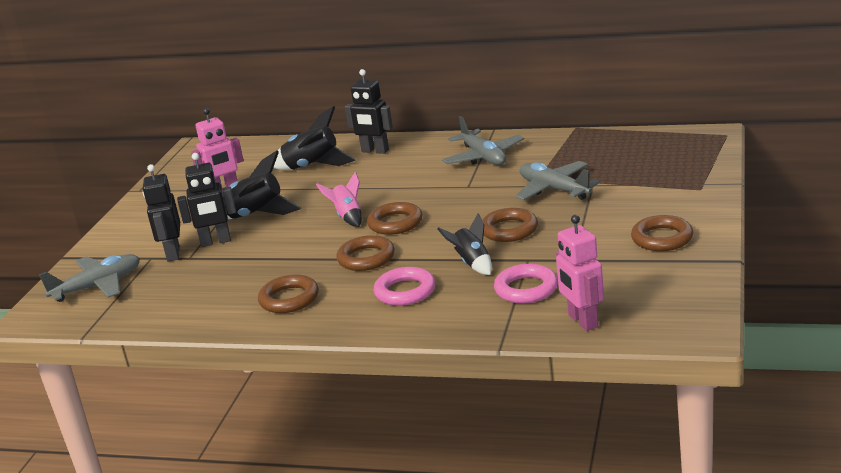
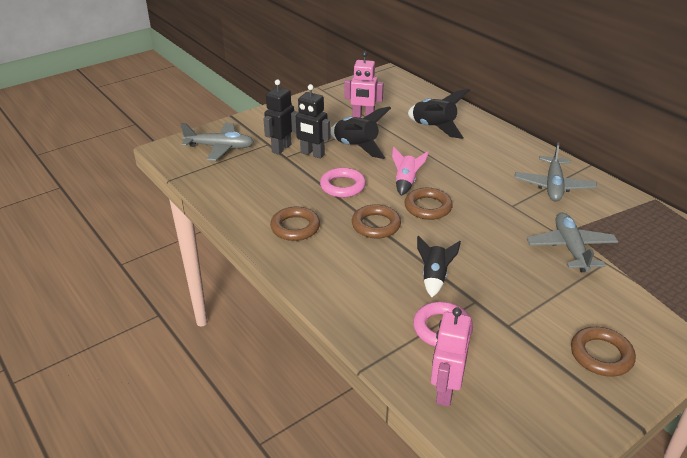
camera: 35 degrees right, 10 degrees up
black robot [345,69,393,154] -> none
pink ring [374,267,435,306] -> pink ring moved to [320,167,366,197]
brown ring [482,208,538,242] -> none

